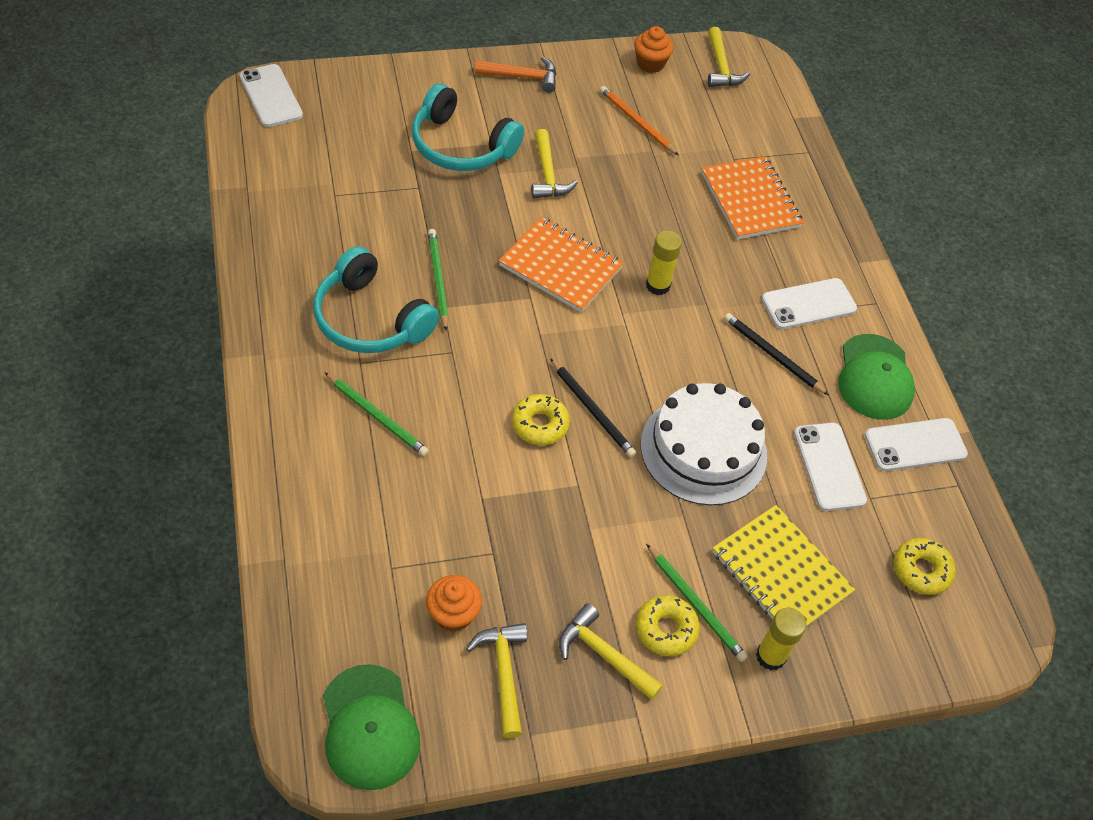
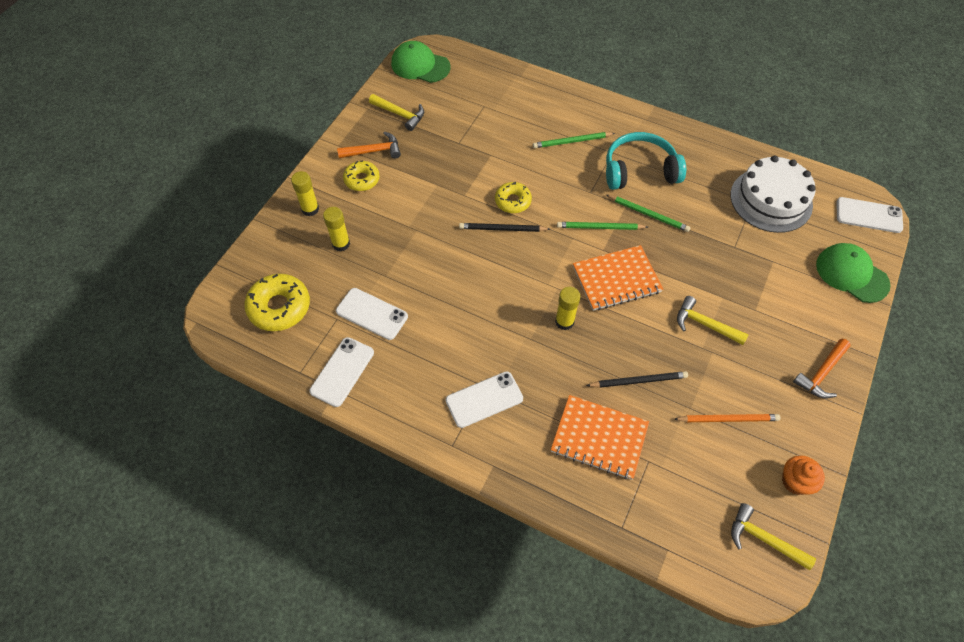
camera: 135 degrees right, 5 degrees up
turquoise headphones [412,83,524,171] -> none
orange cupcake [426,575,482,632] -> none
yellow hammer [559,603,663,700] -> orange hammer [337,132,401,159]
white cake [641,383,767,506] -> white cake moved to [730,155,816,233]
green pencil [646,544,748,662] -> green pencil moved to [557,222,648,230]
yellow notebook [712,505,855,627] -> yellow glue stick [323,207,350,251]
black pencil [724,313,829,395] -> black pencil moved to [586,371,688,388]
white phone [762,278,857,329] -> white phone turned 45 degrees clockwise [446,371,523,428]
green cap [838,334,915,420] -> green cap moved to [816,243,890,303]
yellow donut [894,538,956,595] -> yellow donut [244,274,310,331], size x1.58

